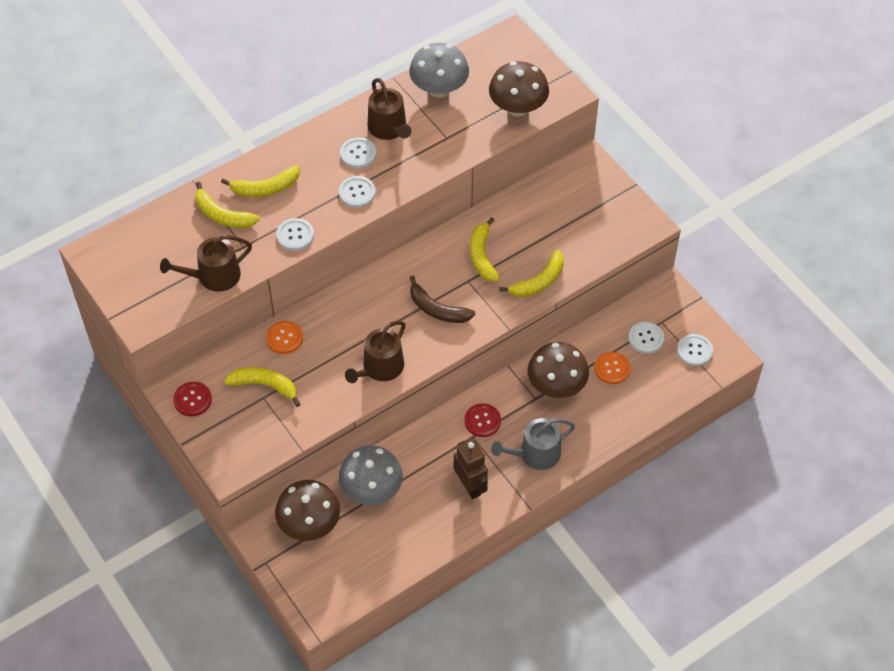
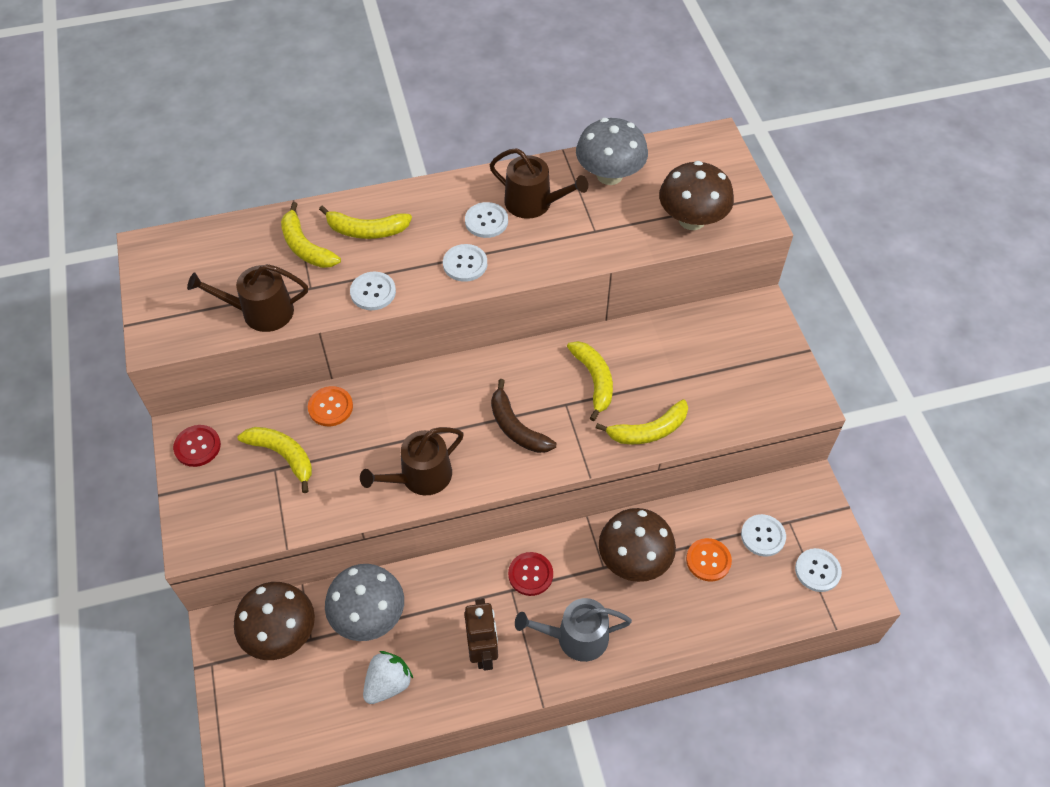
camera: 20 degrees right, 0 degrees up
brown watering can [368,78,411,140] -> brown watering can turned 60 degrees counterclockwise [490,148,588,219]
yellow banana [470,217,500,281] -> yellow banana turned 150 degrees clockwise [567,341,613,421]
none -> white strawberry [363,651,413,704]

